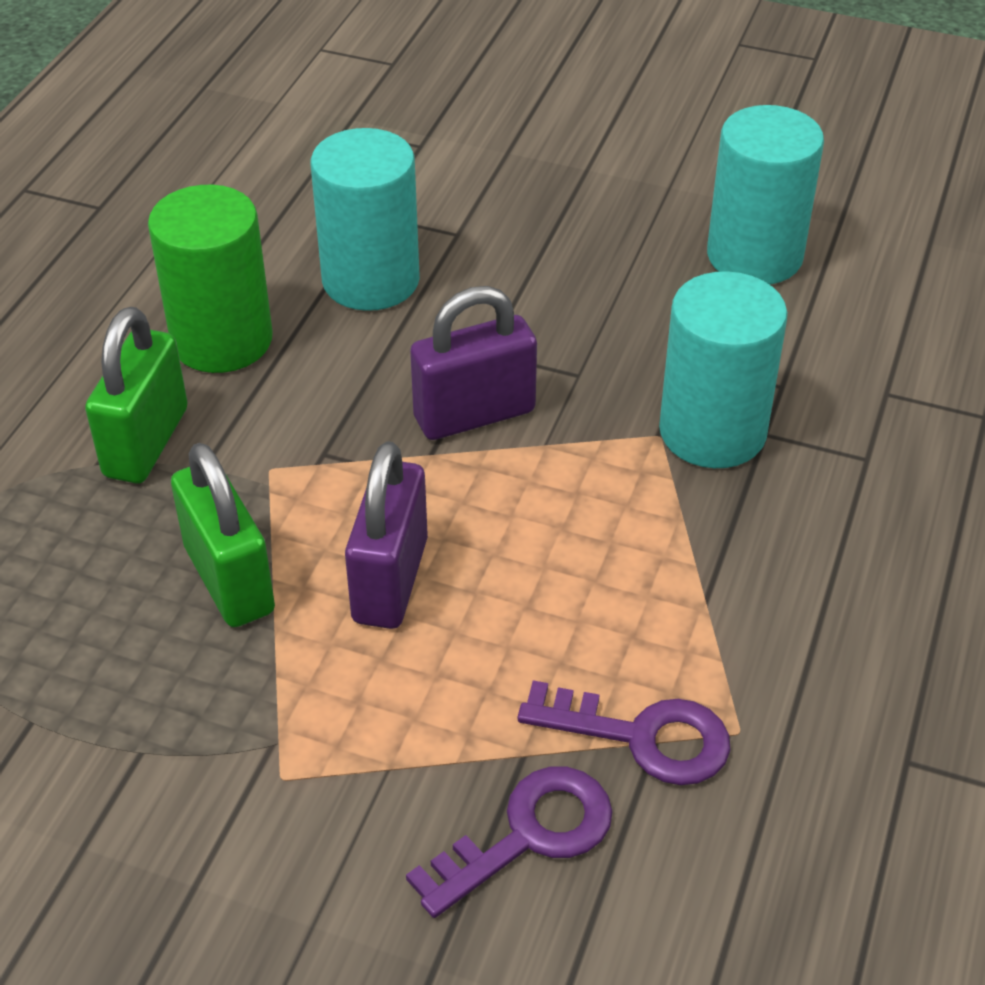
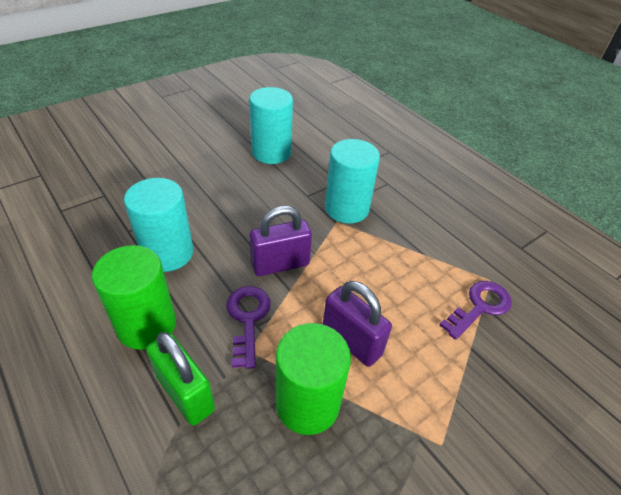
camera: 60 degrees left, 0 degrees up
green padlock [171,443,275,627] -> green cylinder [276,323,351,435]
purple key [406,767,613,918] -> purple key moved to [227,286,271,369]
purple padlock [410,286,537,440] -> purple padlock turned 60 degrees clockwise [249,206,312,276]

